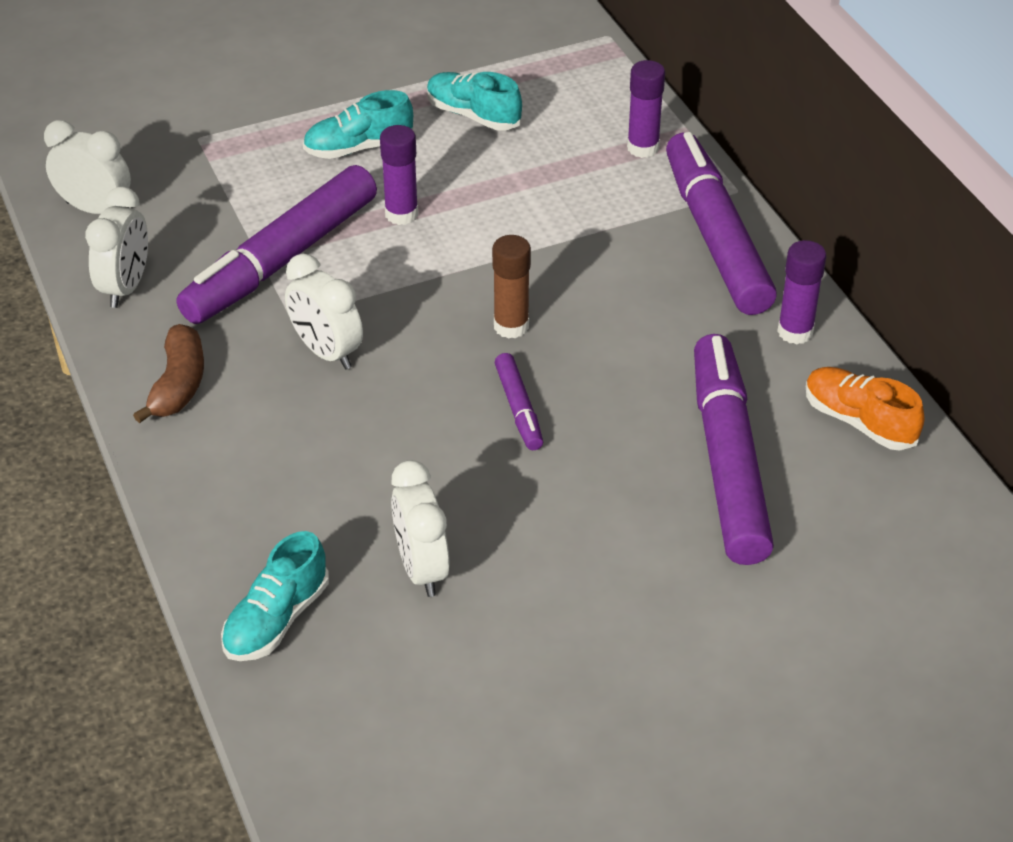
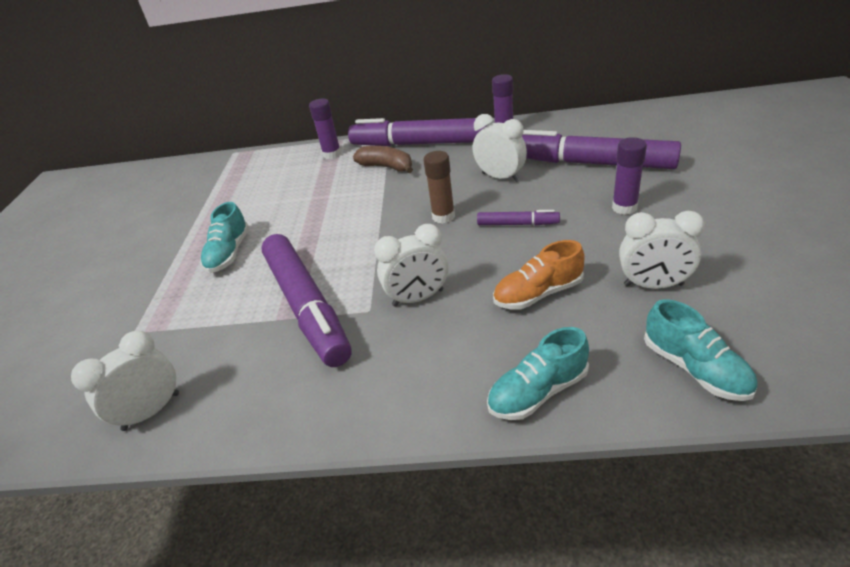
camera: 60 degrees left, 5 degrees down
white clock [85,187,148,308] -> white clock moved to [473,114,527,182]
brown banana [133,324,204,423] -> brown banana moved to [353,146,413,173]
purple glue stick [380,125,418,225] -> purple glue stick moved to [612,137,647,215]
turquoise shoe [427,71,522,131] -> turquoise shoe moved to [487,327,589,420]
orange shoe [806,367,924,450] -> orange shoe moved to [493,240,585,310]

